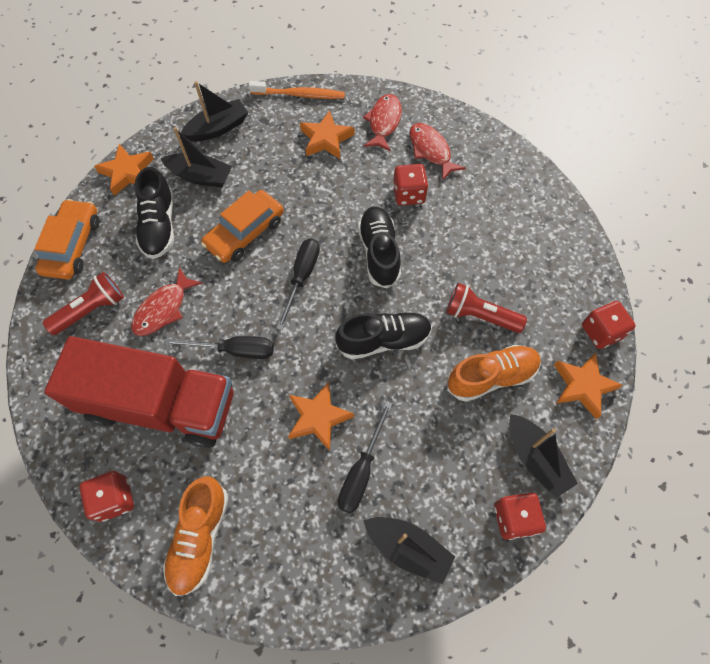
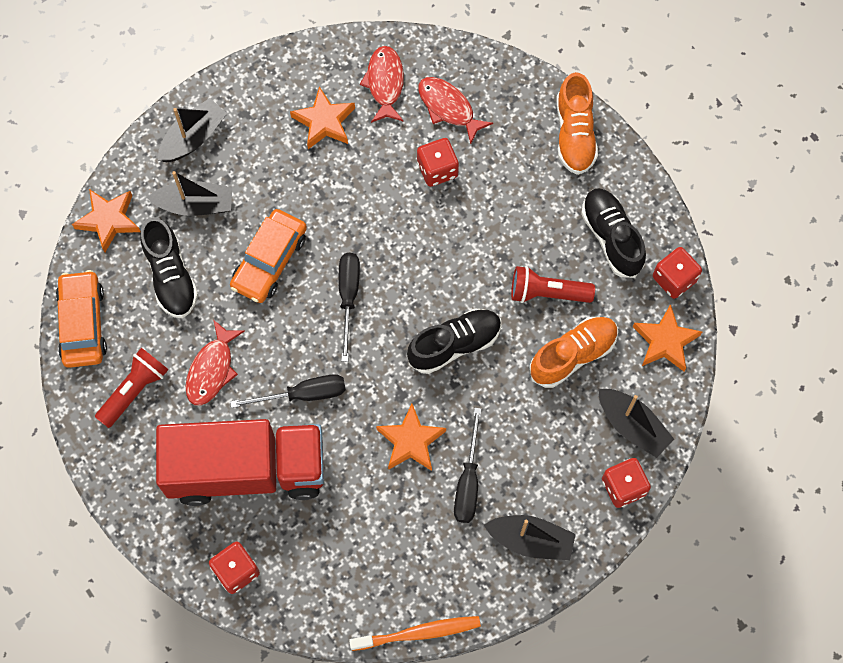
camera: 15 degrees left, 5 degrees up
orange shoe [163,476,229,596] -> orange shoe moved to [557,72,598,175]
orange toothbrush [249,81,345,99] -> orange toothbrush moved to [349,616,481,651]
black shoe [358,206,401,288] -> black shoe moved to [581,188,646,278]

